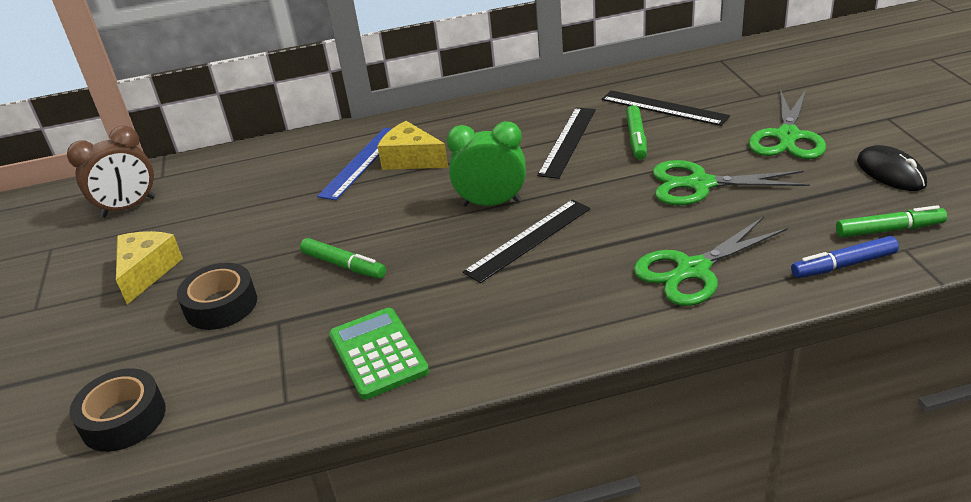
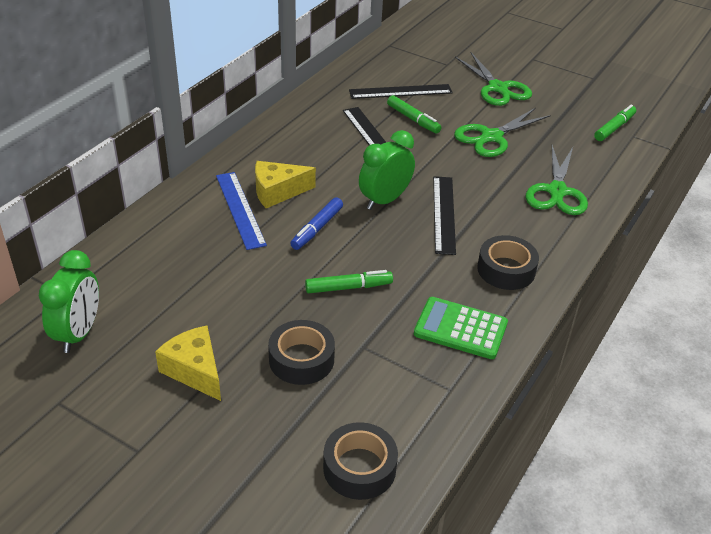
camera: 50 degrees left, 5 degrees up
brown clock [67,126,155,218] -> green clock [39,250,99,353]
blue marker [791,236,899,278] -> blue marker moved to [290,197,343,250]
black mouse [857,145,927,191] -> none
none -> black tape [477,235,539,290]

